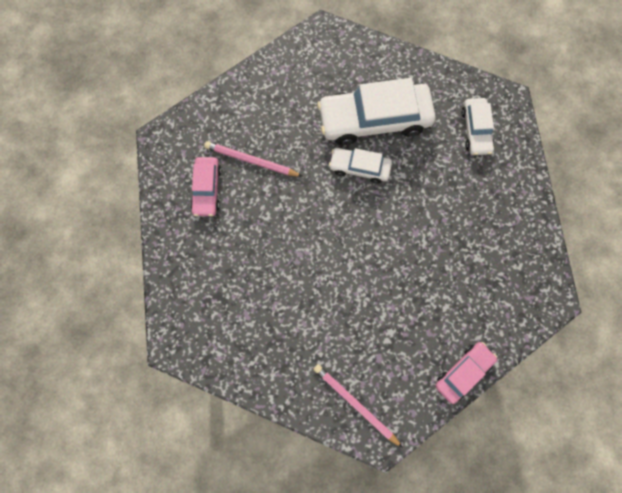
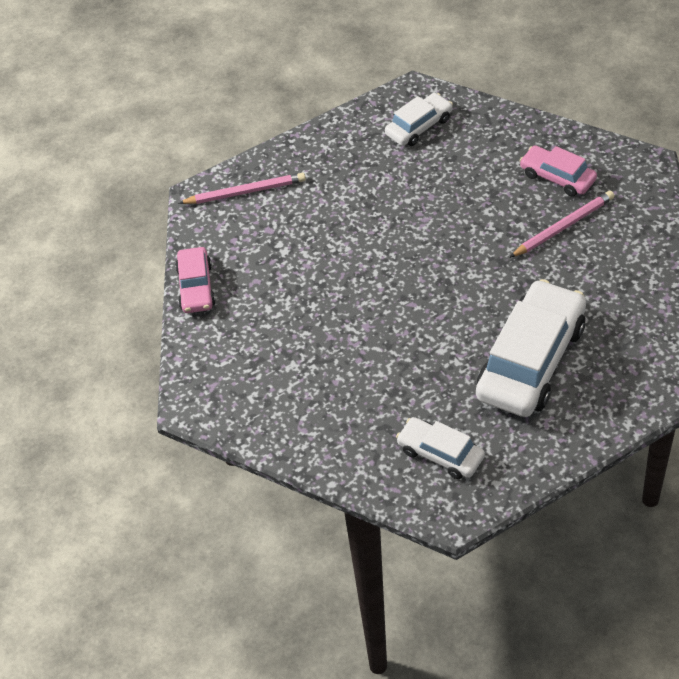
camera: 130 degrees right, 25 degrees down
white car [329,148,392,183] -> white car moved to [385,93,453,146]

